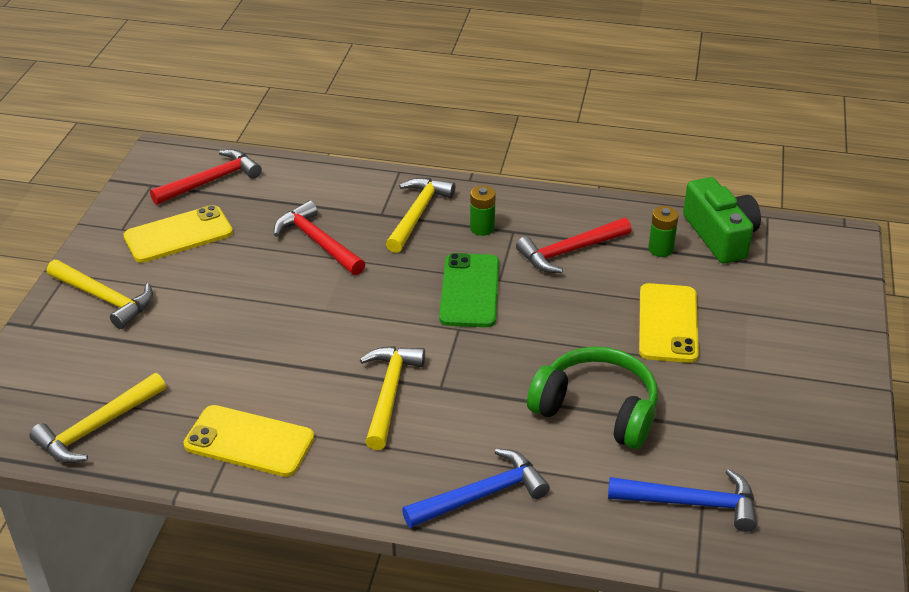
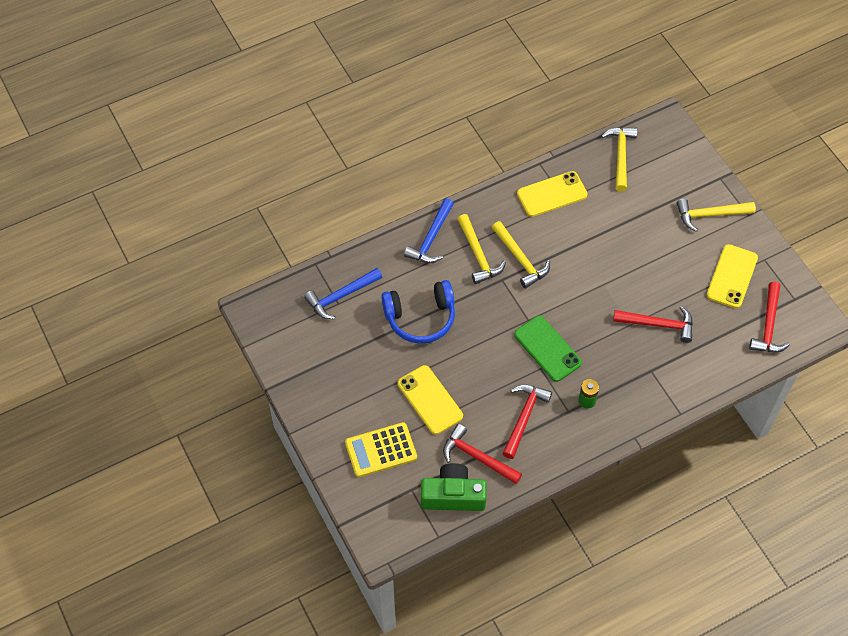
camera: 140 degrees right, 20 degrees up
yellow hammer [386,178,456,253] -> yellow hammer moved to [457,214,506,284]
green headphones [527,346,658,449] -> blue headphones [381,280,455,344]
green battery [648,206,679,257] -> red hammer [443,424,522,484]
green camera [683,177,761,264] -> green camera turned 150 degrees clockwise [421,463,487,511]
none -> yellow calculator [345,422,417,477]

